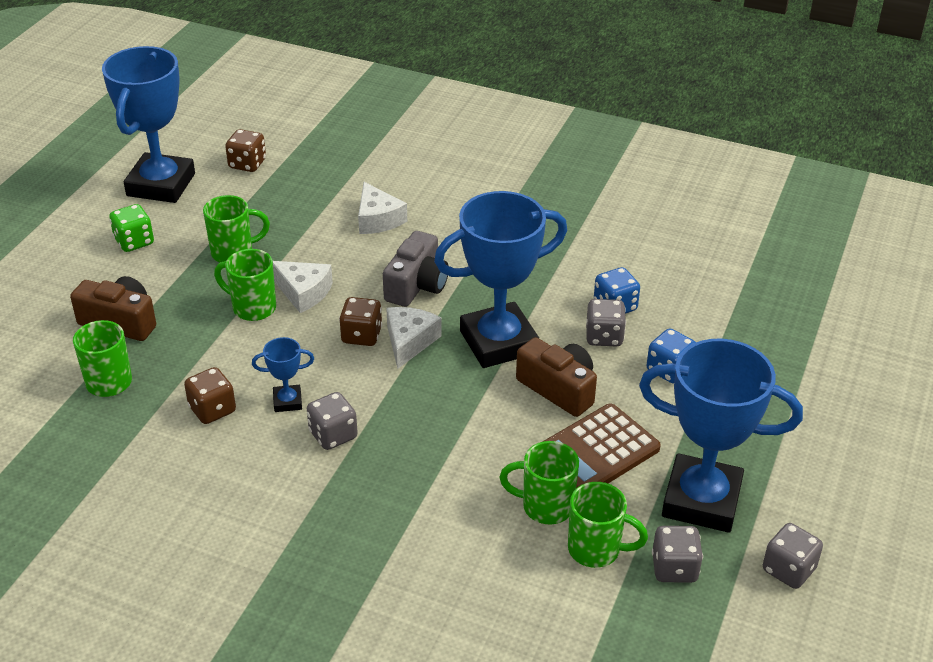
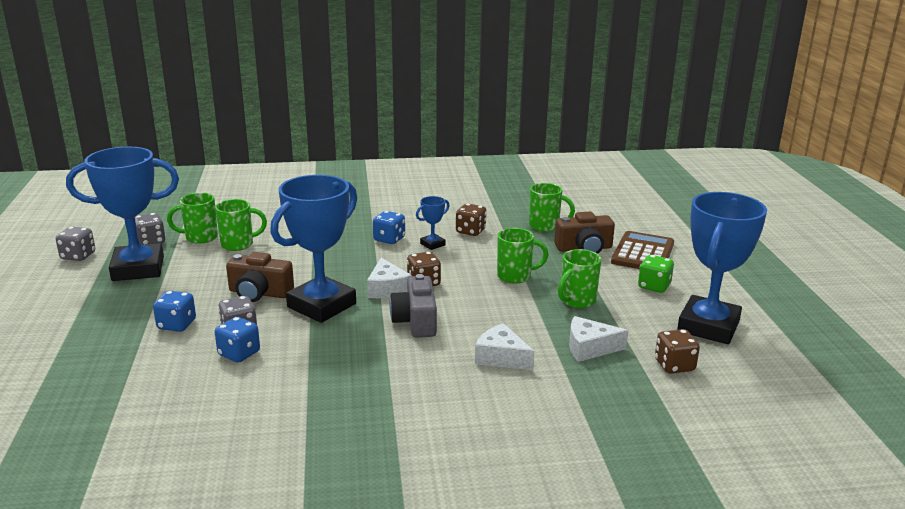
camera: 150 degrees right, 15 degrees down
blue trophy [102,46,195,203] -> blue trophy turned 45 degrees clockwise [677,192,767,344]
white cheese [273,261,333,313] -> white cheese moved to [569,316,629,362]
grey dice [307,392,358,450] -> blue dice [373,211,405,244]
brown calculator [542,404,661,488] -> brown calculator moved to [611,231,674,269]

